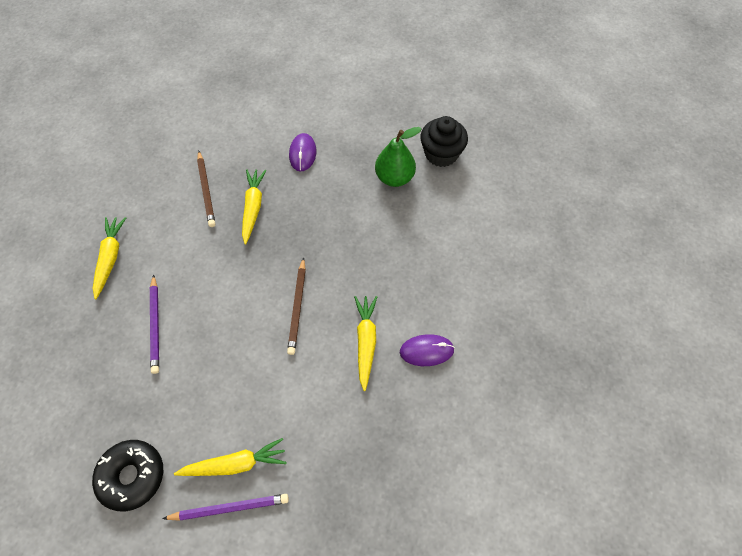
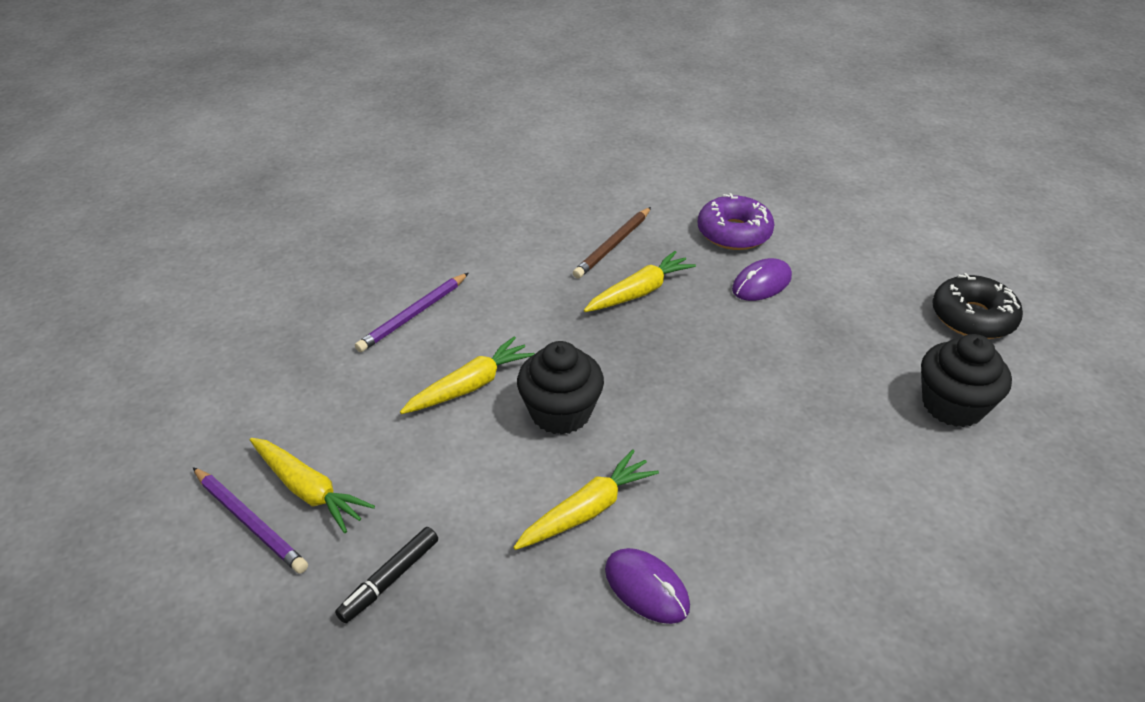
camera: 50 degrees right, 20 degrees down
black donut [92,440,163,511] -> black donut moved to [932,273,1023,339]
yellow carrot [93,217,126,299] -> yellow carrot moved to [400,336,535,414]
brown pencil [287,257,306,355] -> black cupcake [517,341,604,435]
green pear [375,127,422,187] -> none
none -> black marker [335,527,438,623]
none -> purple donut [698,193,775,250]

